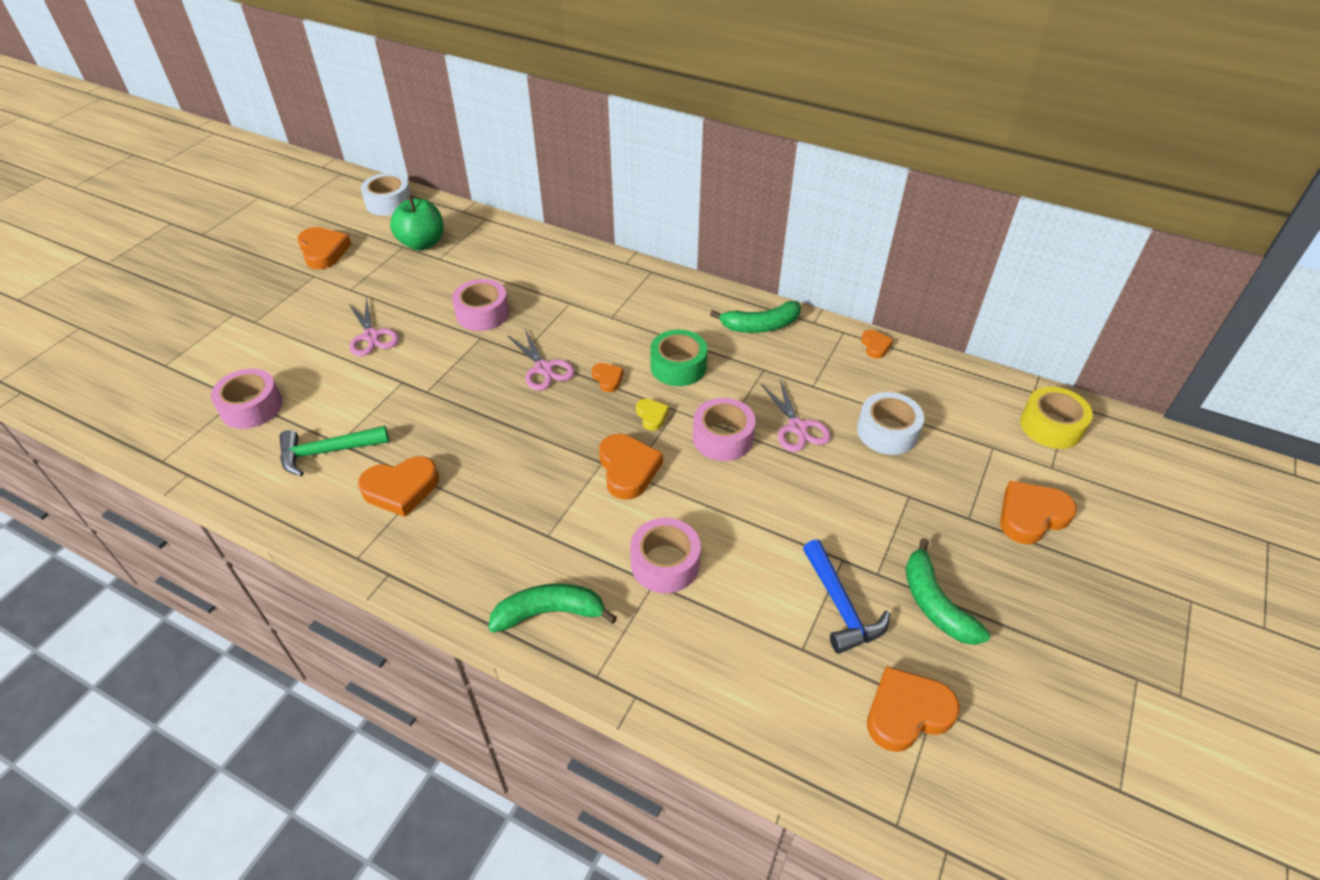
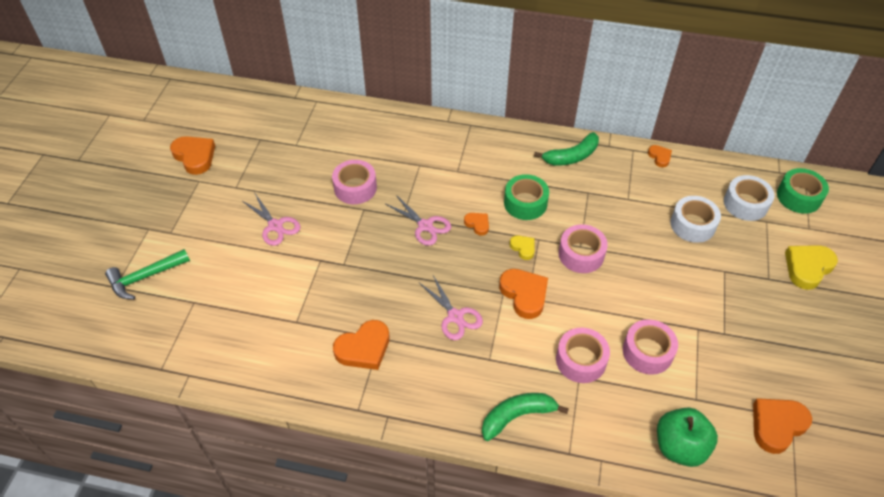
camera: 15 degrees left, 5 degrees up
pink tape [211,368,282,429] -> pink tape moved to [623,319,678,375]
green hammer [280,426,389,476] -> green hammer moved to [105,249,190,299]
white tape [361,173,411,216] -> white tape moved to [724,175,774,221]
green apple [390,195,444,251] -> green apple moved to [657,407,718,467]
pink scissors [761,379,831,452] -> pink scissors moved to [420,275,483,340]
blue hammer [803,540,890,654] -> none
green banana [906,538,990,645] -> none
orange heart [1000,481,1077,544] -> yellow heart [785,245,838,290]
yellow tape [1020,387,1093,449] -> green tape [777,168,829,214]

